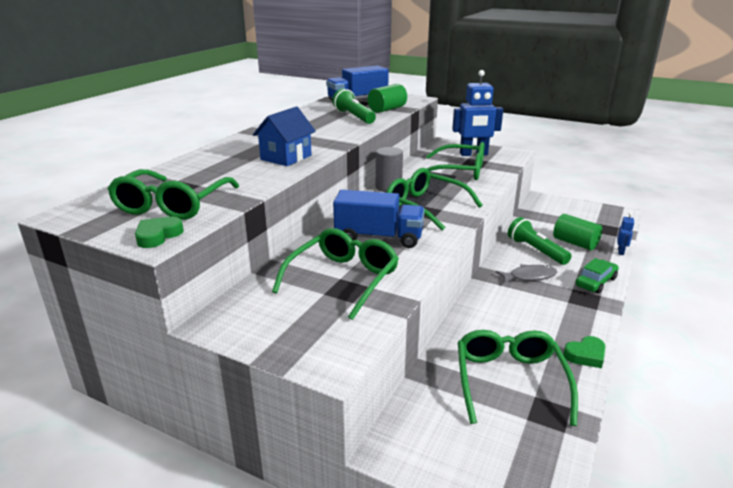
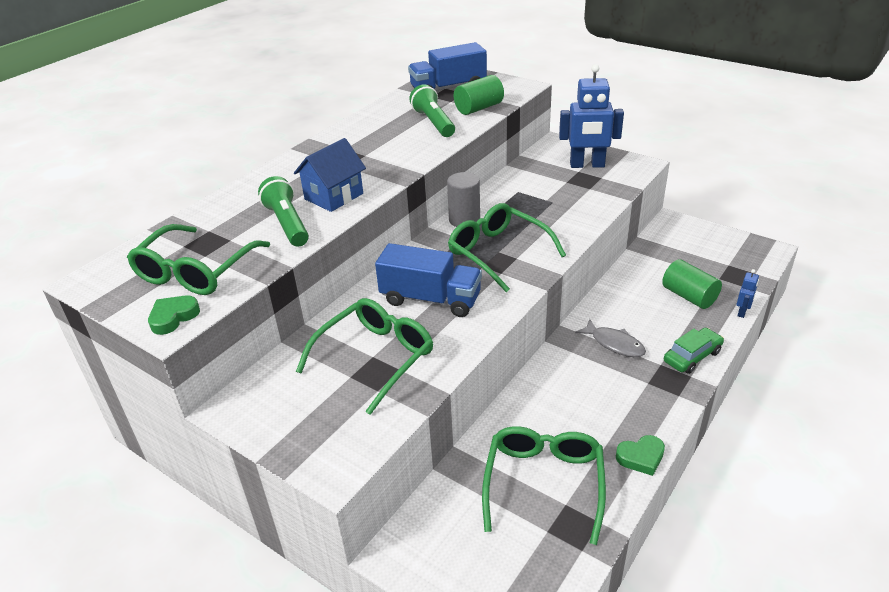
camera: 10 degrees right, 10 degrees up
green glasses [426,142,484,180] -> none
grey fish [496,264,557,284] -> grey fish turned 45 degrees clockwise [575,319,646,357]
green flashlight [508,217,572,265] -> green flashlight moved to [258,176,309,247]

